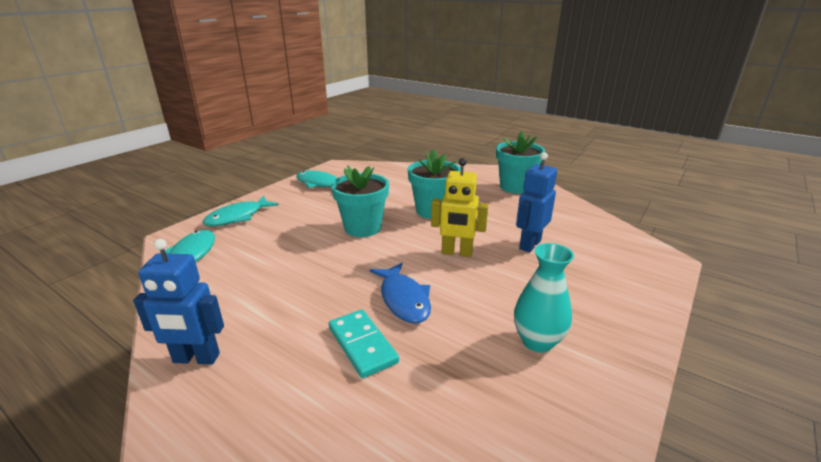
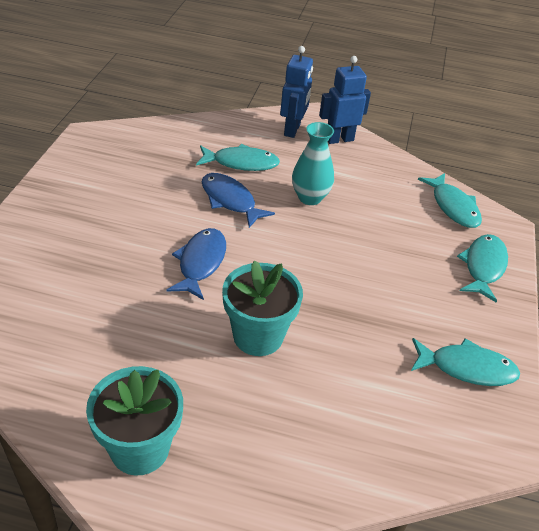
camera: 155 degrees right, 15 degrees up
turquoise domino [329,310,399,378] -> turquoise fish [196,144,280,171]
turquoise flower pot [331,165,389,237] -> none
yellow robot [431,158,488,257] -> blue fish [166,228,226,300]
turquoise vase [514,243,574,353] -> turquoise vase moved to [292,122,334,205]
blue robot [516,152,557,253] -> blue robot moved to [280,46,313,138]

